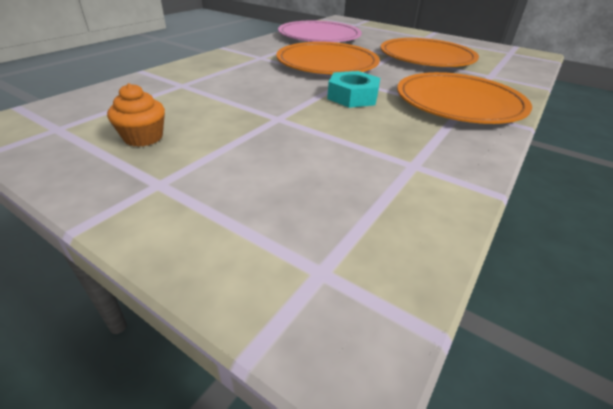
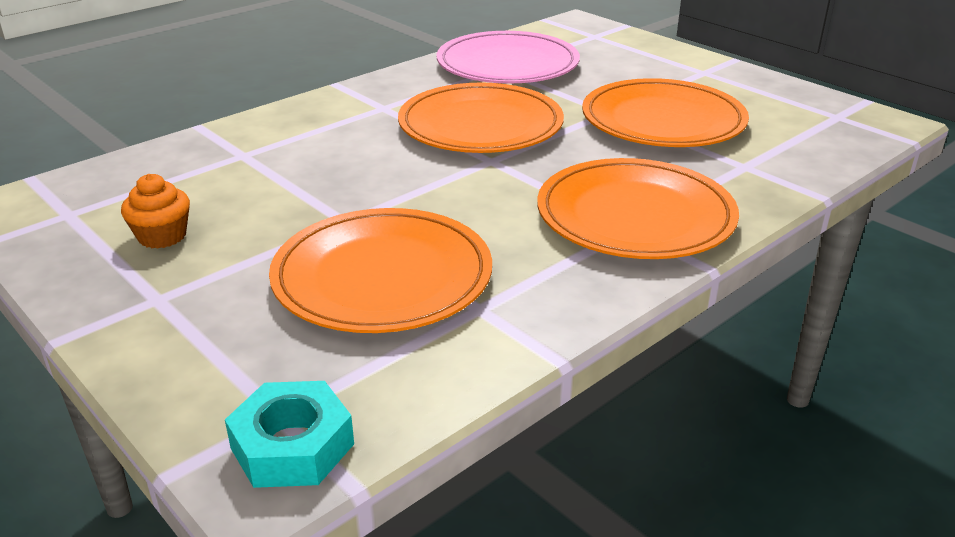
camera: 15 degrees right, 5 degrees down
turquoise nut [327,71,380,108] -> turquoise nut moved to [225,381,354,488]
none -> orange plate [269,208,492,333]

